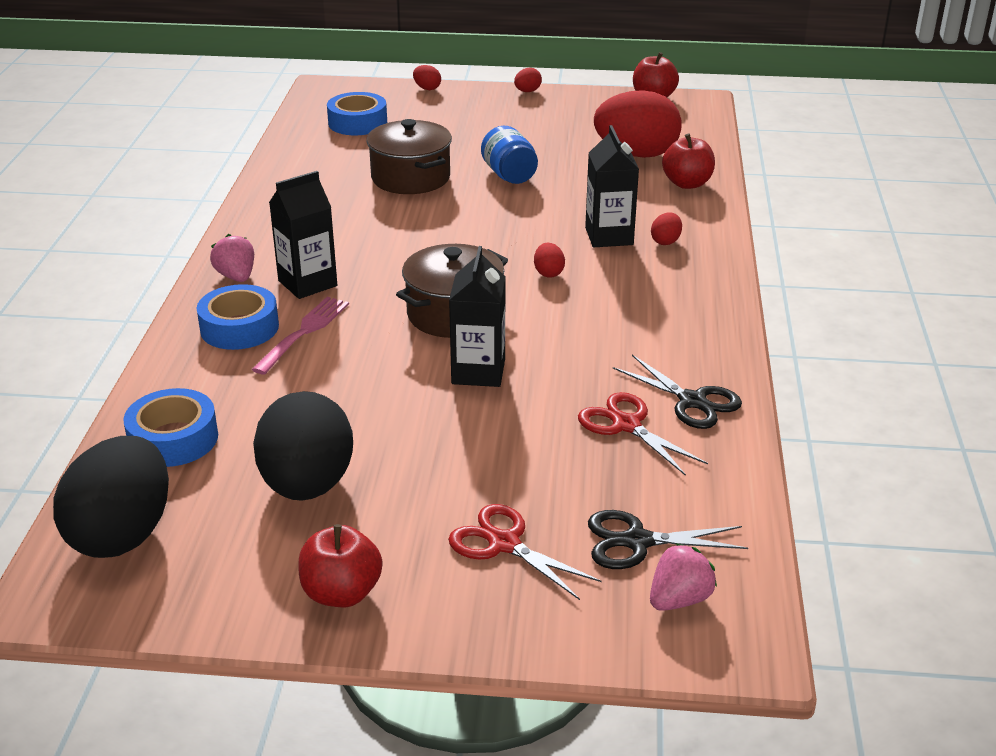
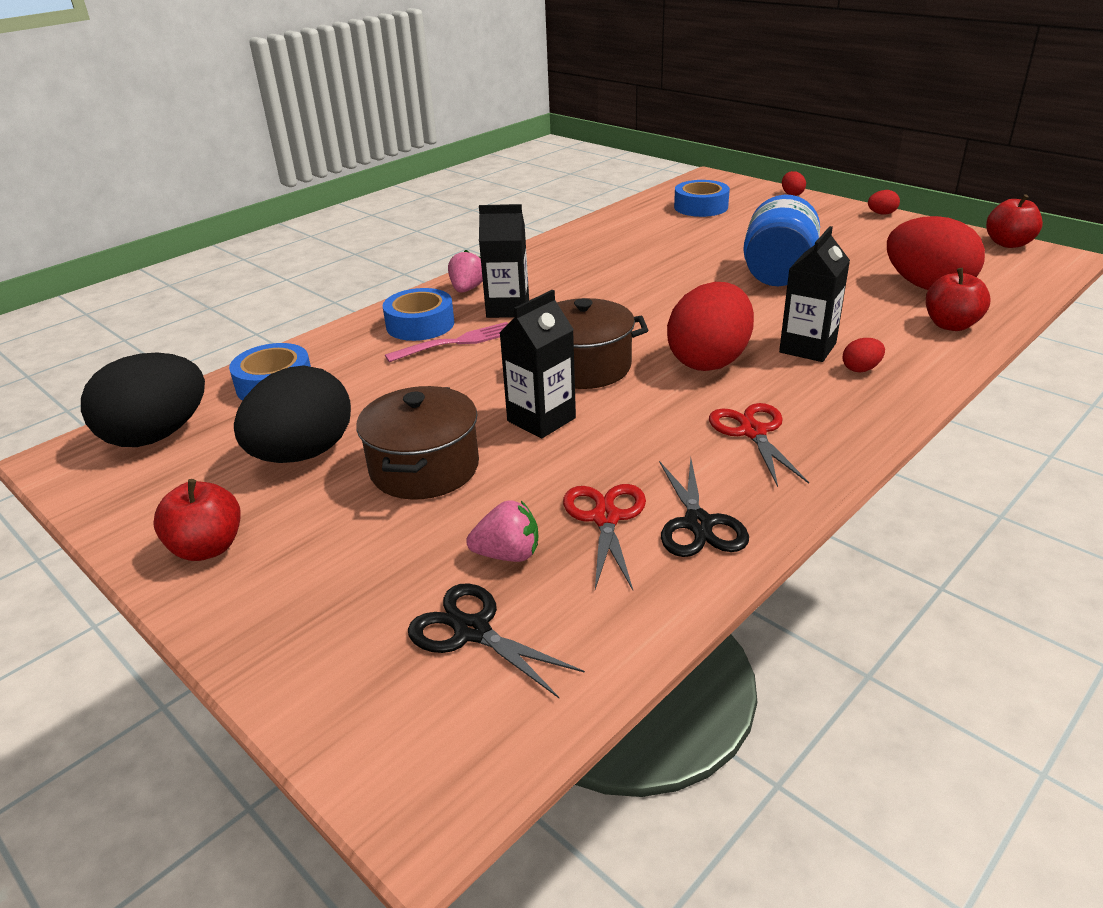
camera: 40 degrees right, 0 degrees up
brown pot [367,119,452,194] -> brown pot moved to [356,386,479,500]
red scissors [448,504,602,600] -> red scissors moved to [709,403,809,487]
blue jar [481,126,538,184] -> blue jar [743,195,820,286], size x1.56
red egg [534,243,565,278] -> red egg [667,282,754,371], size x2.47
pink strawberry [650,543,717,611] -> pink strawberry moved to [466,500,538,562]

